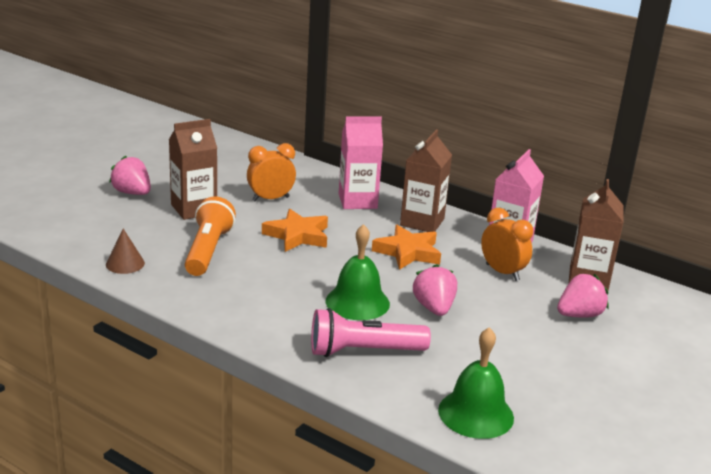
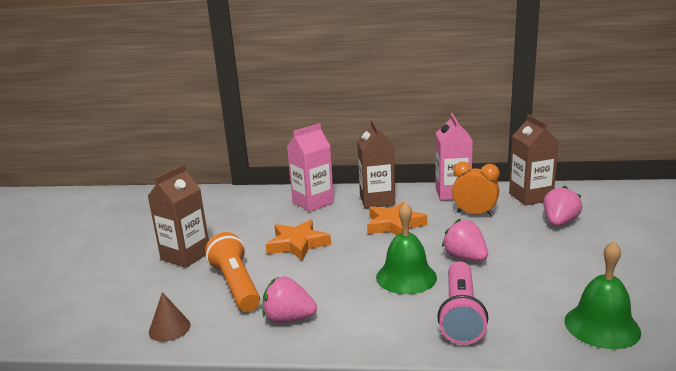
camera: 25 degrees left, 5 degrees down
pink strawberry [109,155,151,195] -> pink strawberry moved to [262,276,317,323]
orange clock [247,143,296,201] -> none
pink flashlight [311,308,431,357] -> pink flashlight turned 45 degrees counterclockwise [437,261,488,345]

